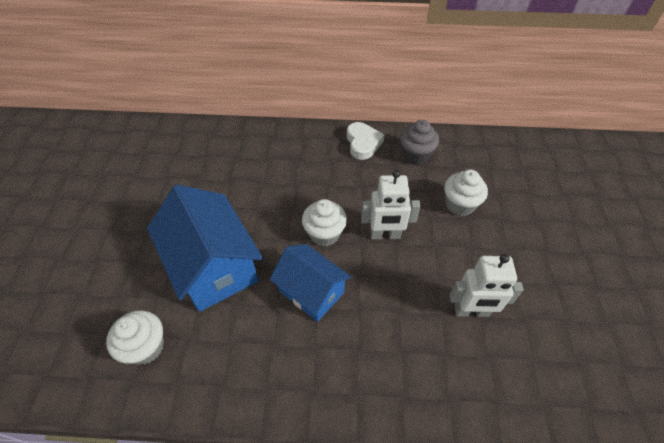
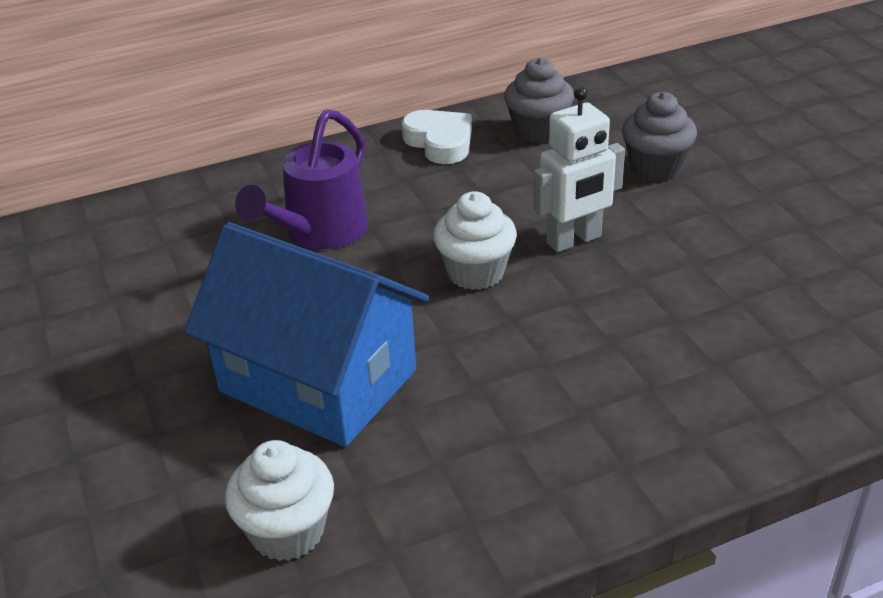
camera: 25 degrees left, 15 degrees down
blue house [270,244,351,322] -> none
white cupcake [444,170,488,216] -> grey cupcake [622,92,697,181]
white robot [450,254,524,317] -> none
none -> purple watering can [235,110,368,250]

